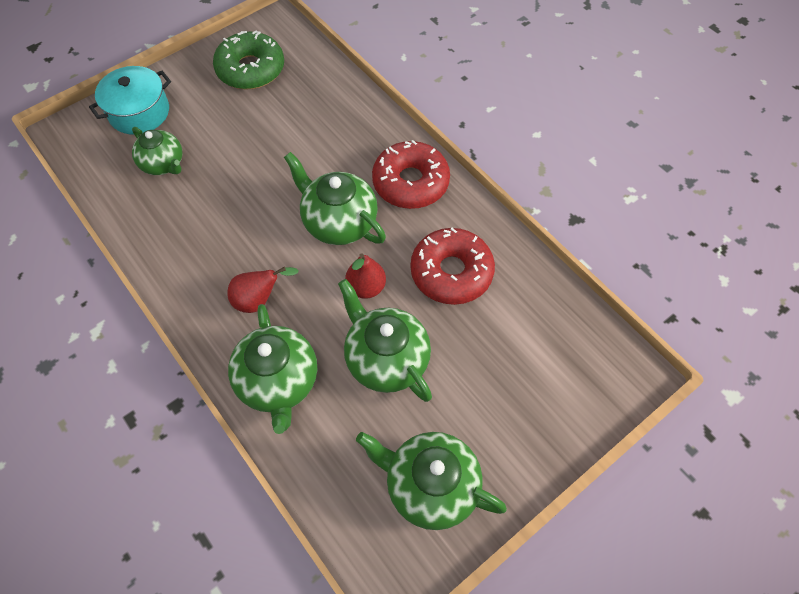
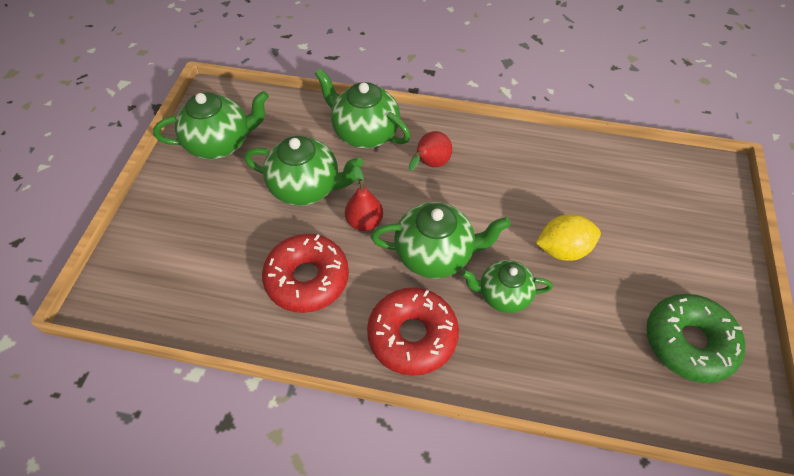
camera: 140 degrees right, 5 degrees down
turquoise pot [89,66,171,135] -> none
green teapot [132,127,182,175] -> green teapot moved to [461,260,553,313]
none -> yellow lemon [536,214,601,261]

